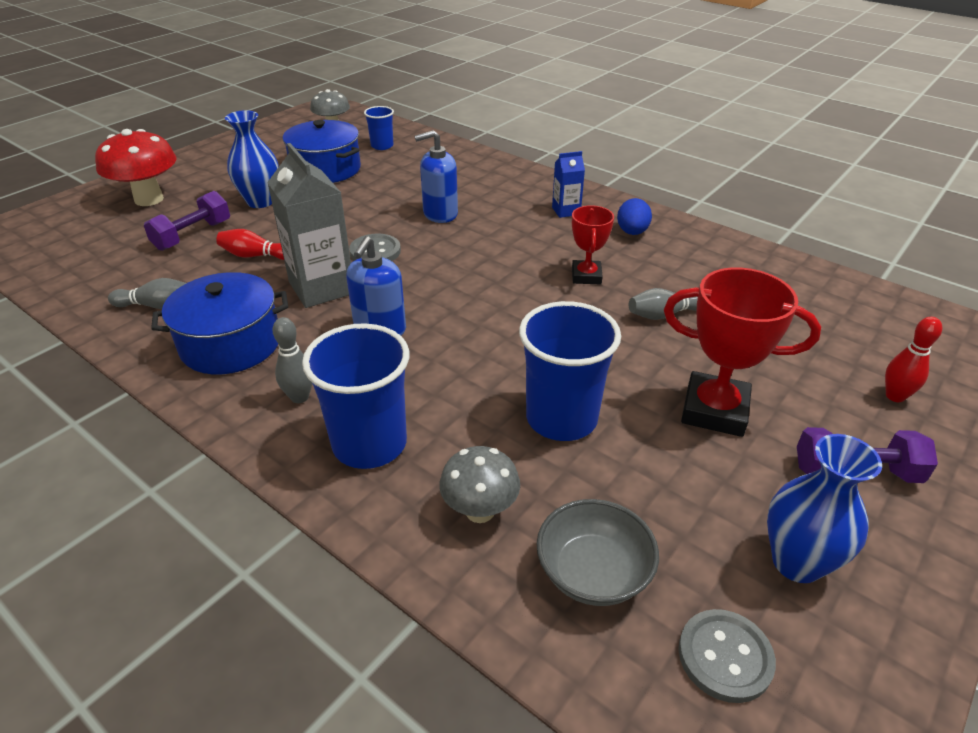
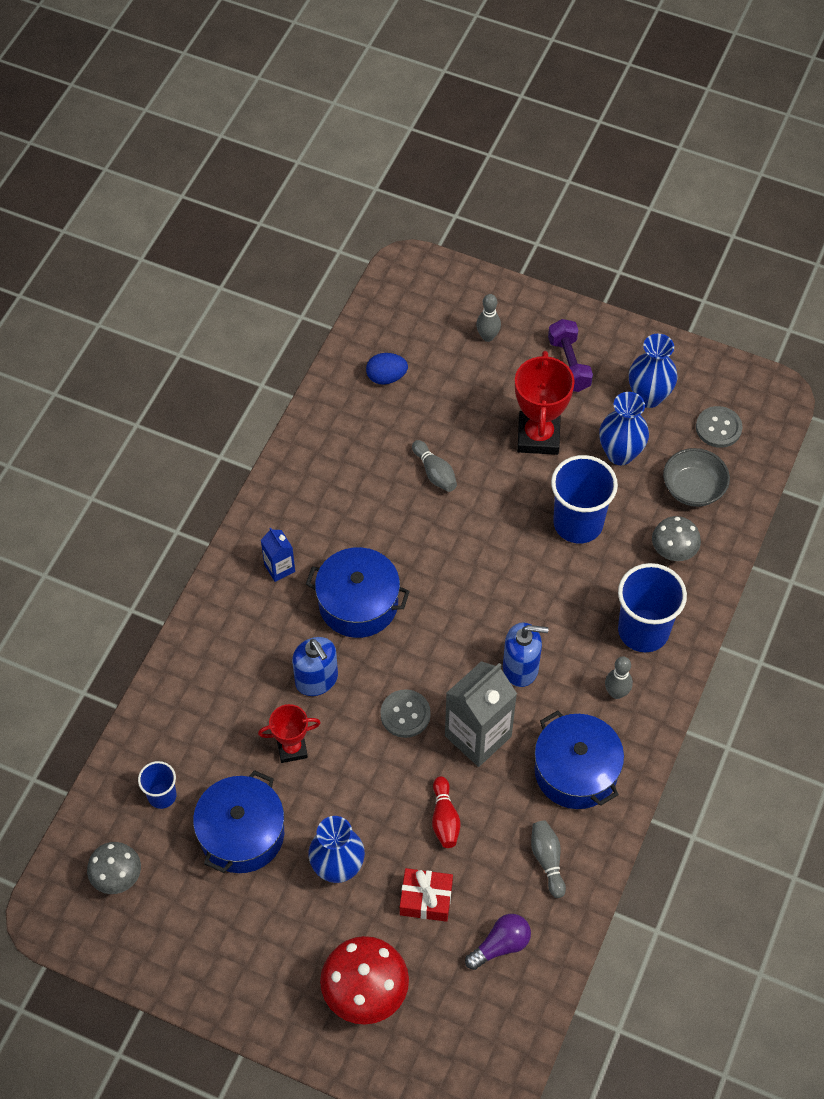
camera: 105 degrees left, 20 degrees up
purple dumbbell [144,191,230,251] -> red gift [400,868,453,922]
red trophy [572,205,614,284] -> red trophy moved to [258,704,321,763]
blue egg [617,198,652,235] -> blue egg moved to [366,353,408,385]
red bowling pin [885,317,942,402] -> grey bowling pin [476,294,501,342]
none -> blue pot [306,547,410,638]
none -> purple light bulb [465,914,531,970]
none -> blue vase [599,392,649,465]

